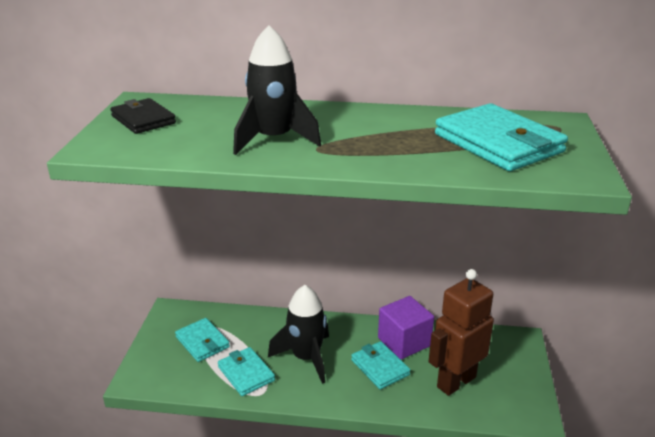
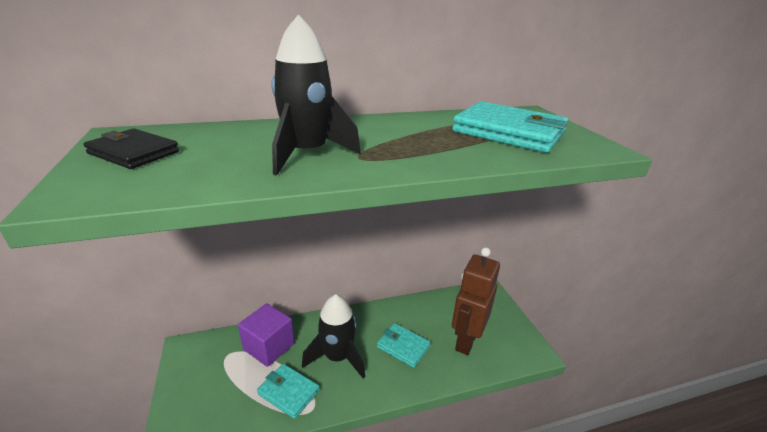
camera: 25 degrees left, 0 degrees up
turquoise wallet [175,318,230,362] -> none
purple cube [378,296,434,359] -> purple cube moved to [238,303,294,367]

